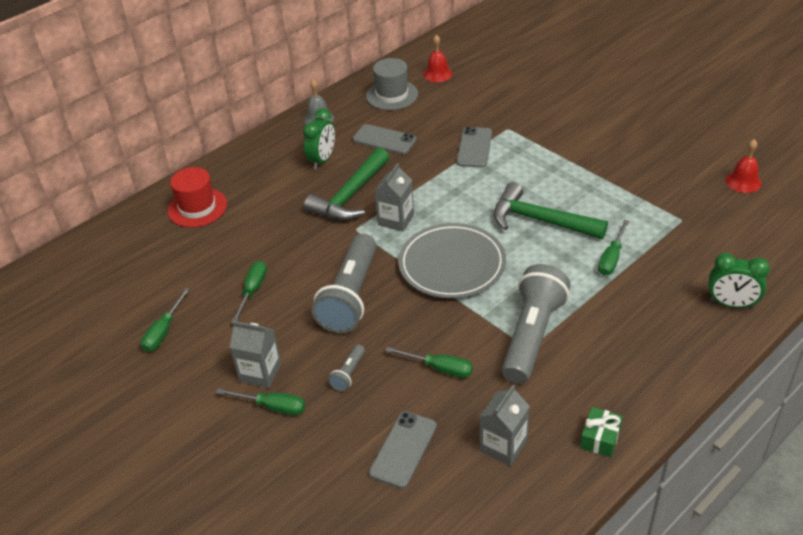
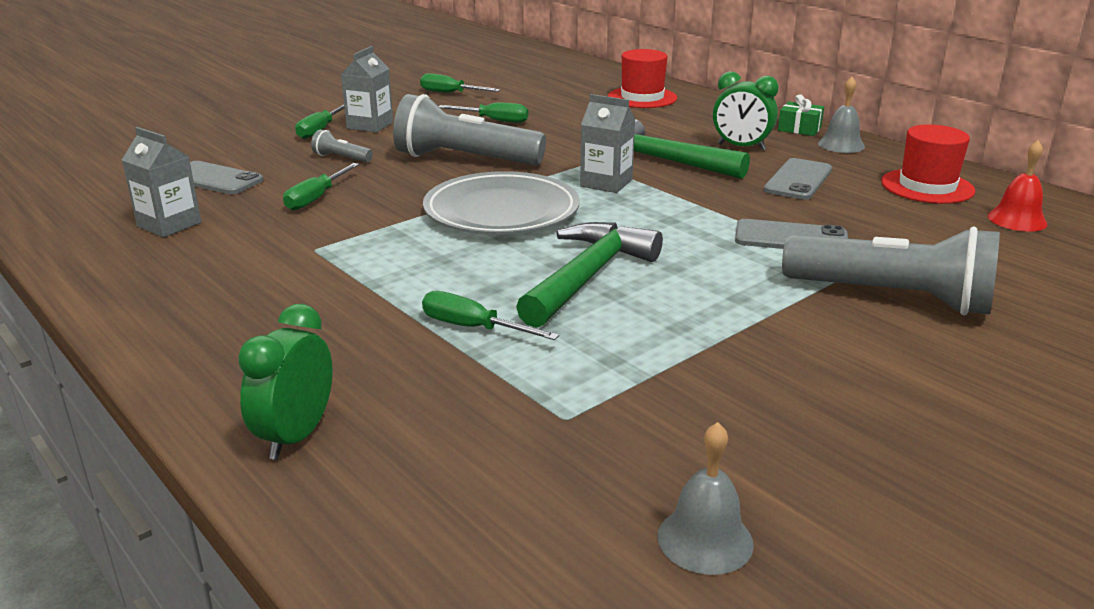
camera: 90 degrees right, 15 degrees down
grey hat [366,58,418,110] -> red hat [881,125,975,204]
grey flashlight [502,264,571,384] -> grey flashlight moved to [782,227,1000,315]
green gift [580,407,623,458] -> green gift moved to [778,94,824,136]
red bell [726,139,762,193] -> grey bell [658,422,754,575]

